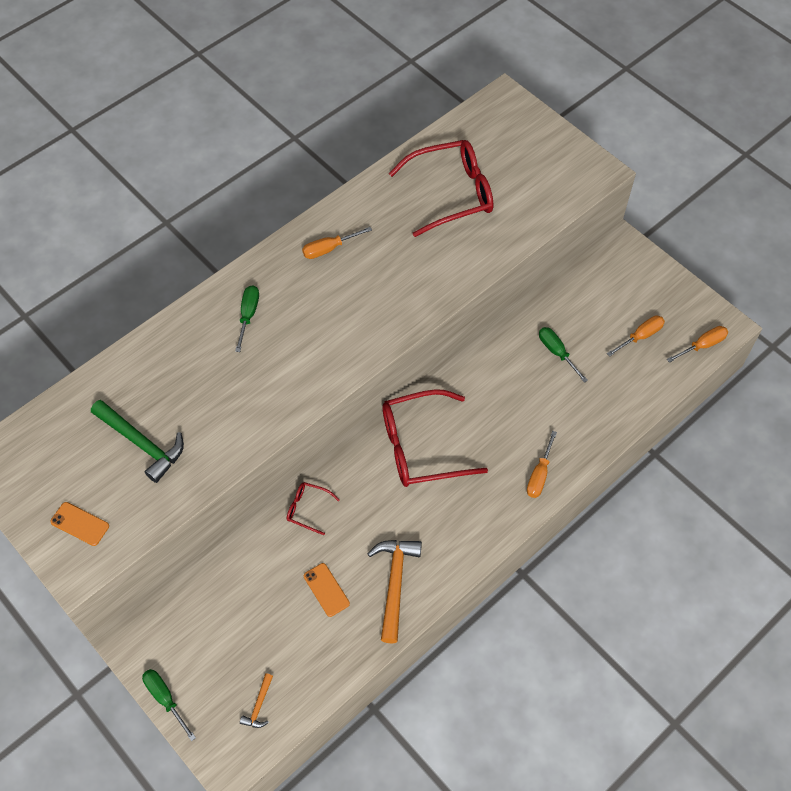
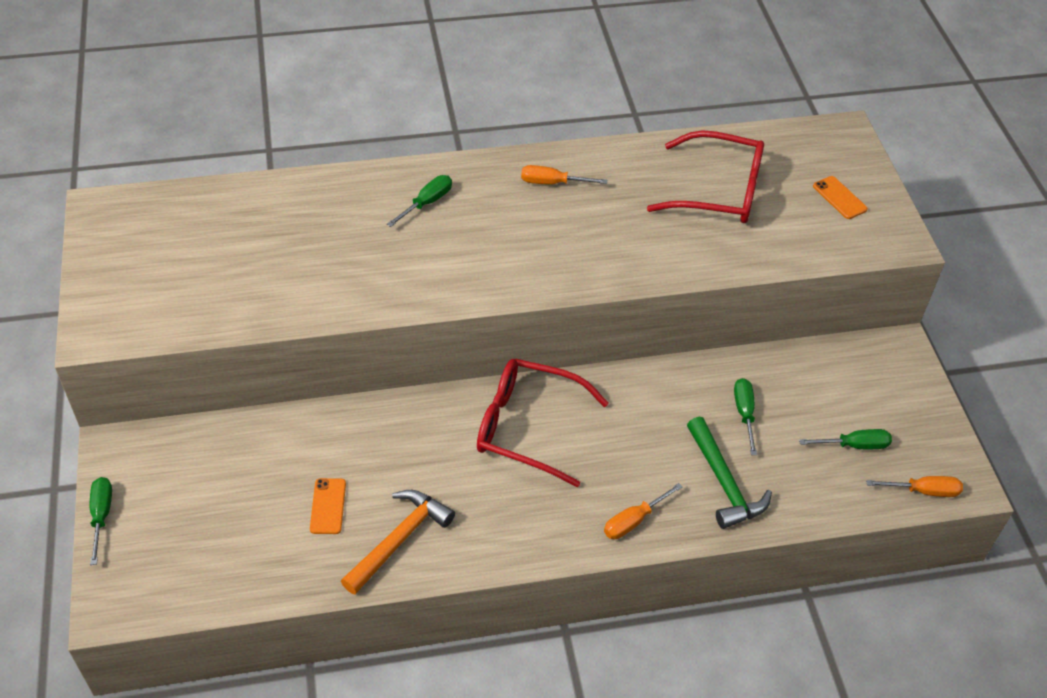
camera: 30 degrees right, 10 degrees down
orange phone [50,502,109,546] -> orange phone moved to [813,176,868,219]
green hammer [91,400,184,483] -> green hammer moved to [687,417,772,529]
orange hammer [240,673,273,728] -> none
red glasses [287,482,340,535] -> none
orange screwdriver [607,315,665,356] -> green screwdriver [799,429,892,449]

